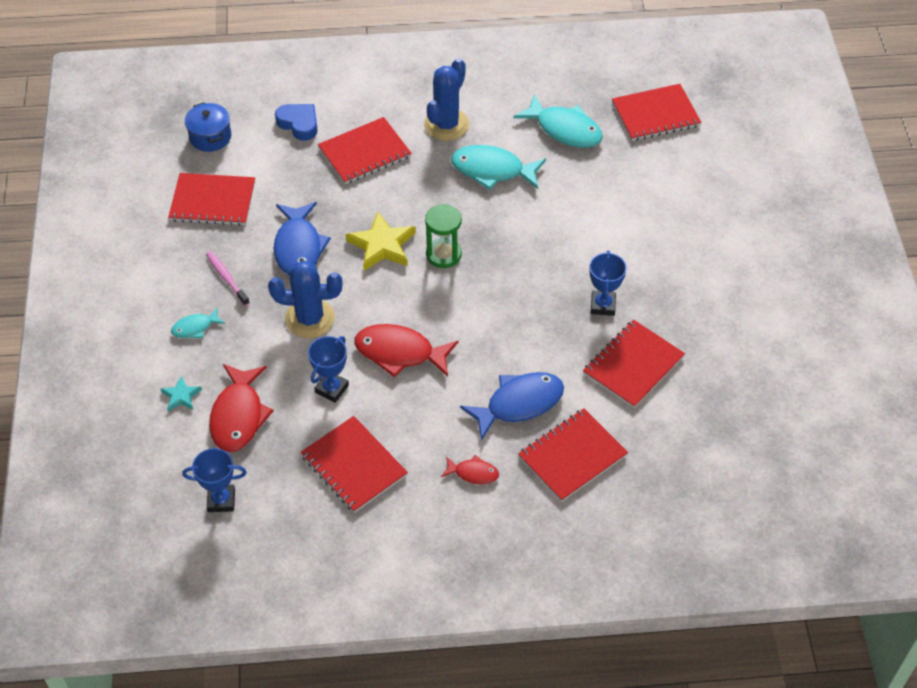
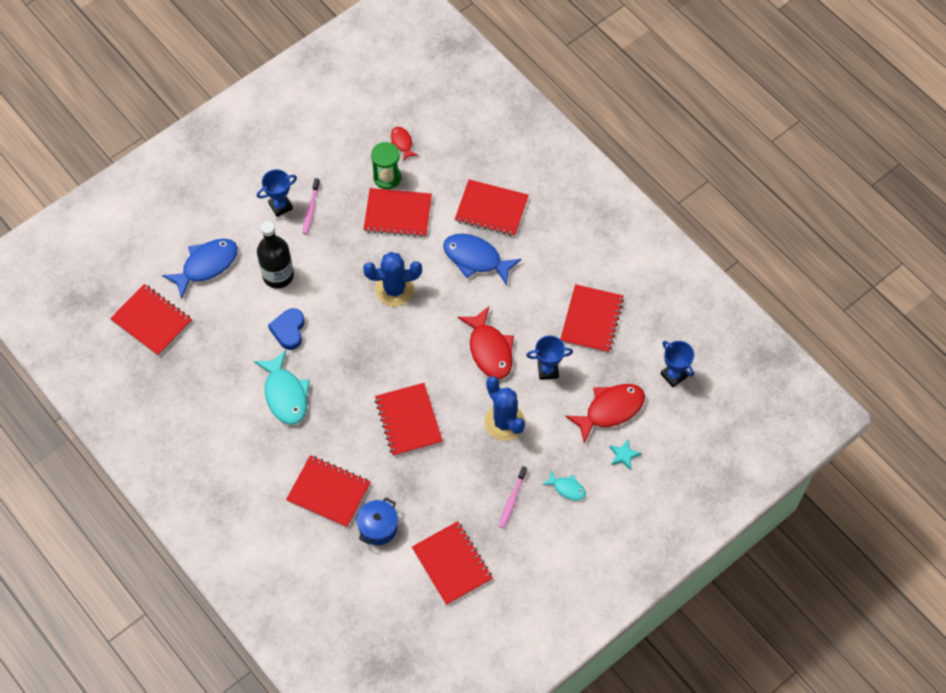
camera: 125 degrees left, 10 degrees up
blue pot [185,102,231,152] -> blue pot moved to [356,498,398,545]
blue fish [274,202,331,275] -> blue fish moved to [162,239,238,299]
blue heart [275,104,318,141] -> blue heart moved to [268,308,305,350]
yellow star [345,212,416,271] -> red notebook [375,383,443,456]
blue cactus [424,58,469,141] -> blue cactus moved to [363,252,422,306]
green hourglass [425,204,462,268] -> green hourglass moved to [371,142,401,189]
red fish [441,455,499,484] -> red fish moved to [391,127,418,161]
turquoise fish [513,94,603,148] -> none
blue trophy [589,251,627,316] -> blue trophy moved to [257,169,297,217]
none -> black bottle [257,221,294,289]
none -> pink toothbrush [302,178,320,234]

